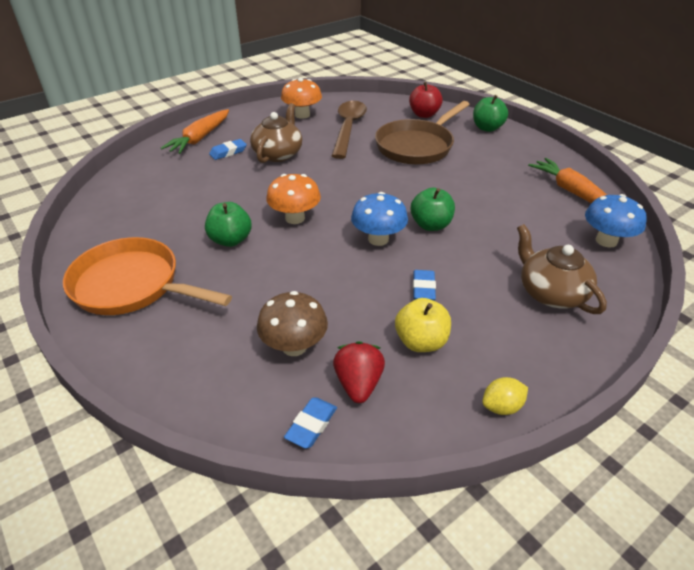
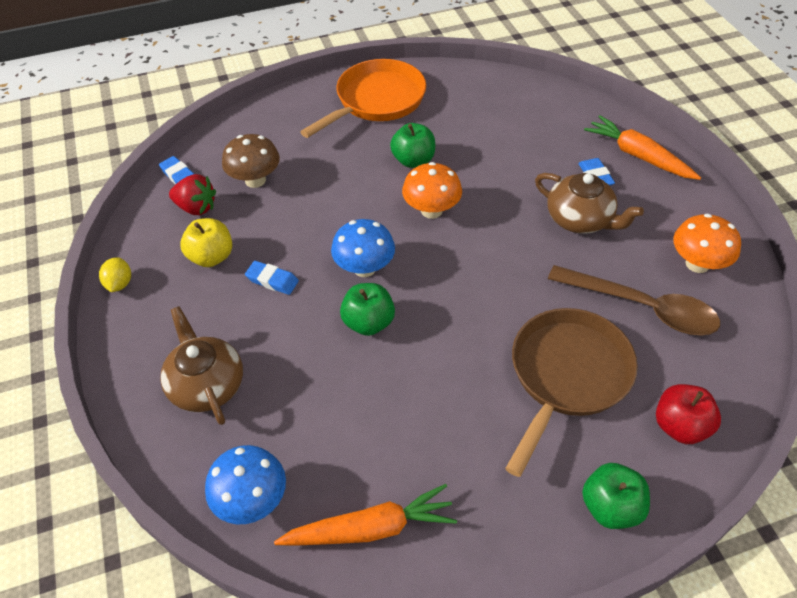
camera: 110 degrees right, 10 degrees up
brown pan [375,101,470,165] -> brown pan turned 60 degrees clockwise [505,308,638,477]
brown teapot [517,224,607,314] -> brown teapot turned 105 degrees counterclockwise [160,306,243,425]

